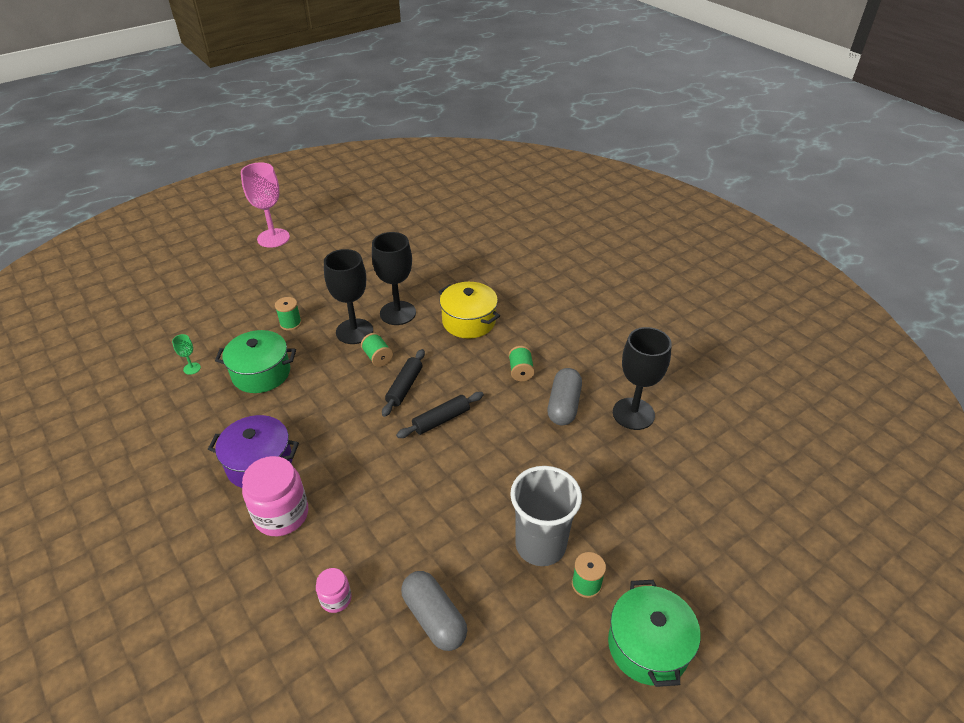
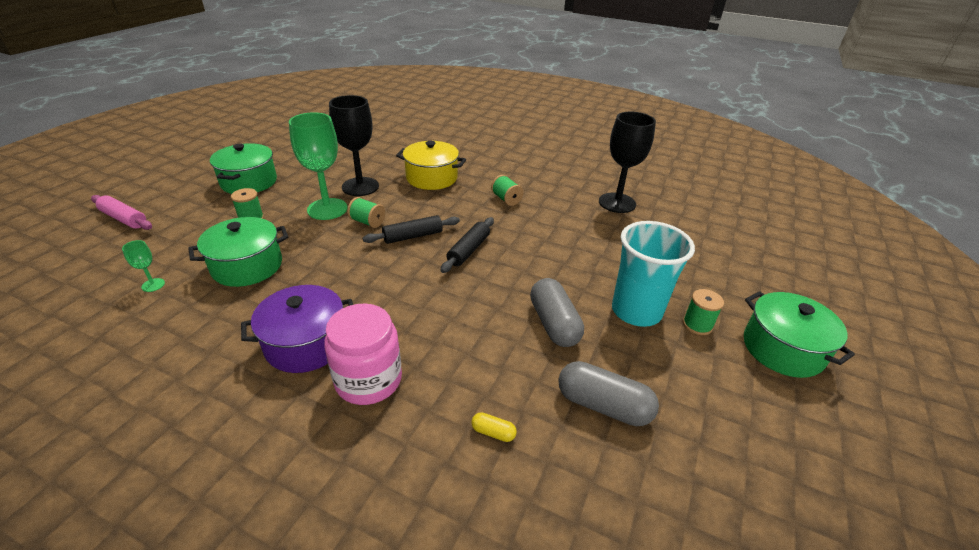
camera: 30 degrees left, 5 degrees down
pink goblet [241,162,290,248] -> none
pink jar [316,568,351,613] -> yellow capsule [471,412,517,442]
black goblet [324,249,373,344] -> green goblet [289,112,348,220]
black rolling pin [382,349,425,417] -> black rolling pin turned 75 degrees clockwise [363,215,460,244]
grey cup [510,466,582,566] -> turquoise cup [612,221,695,327]
grey capsule [547,368,582,425] -> grey capsule moved to [530,278,584,347]
none -> pink rolling pin [91,195,152,230]
none -> green pot [210,143,277,194]

